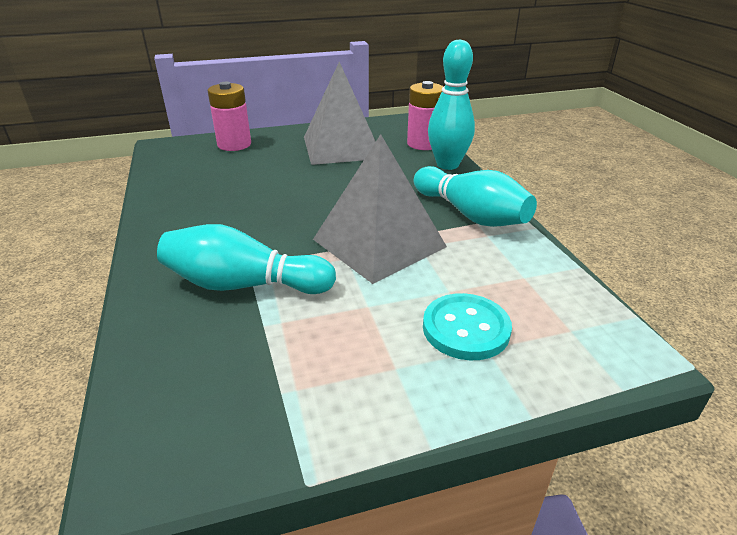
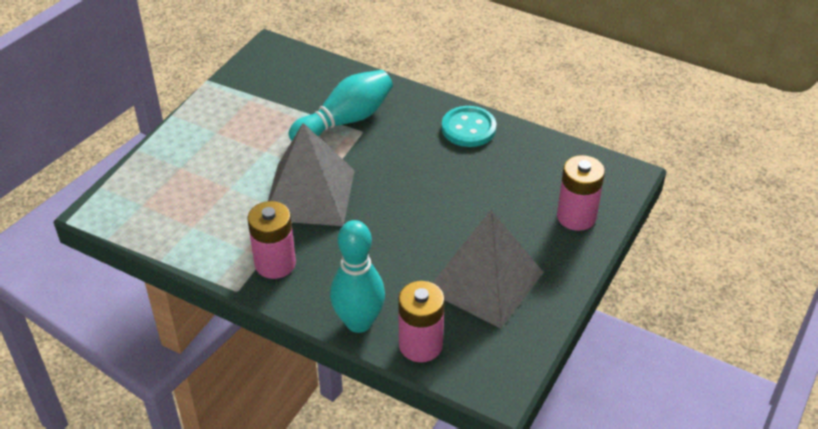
camera: 135 degrees right, 10 degrees up
turquoise bowling pin [414,166,537,227] -> pink battery [248,201,296,279]
turquoise button [423,293,512,360] -> turquoise button moved to [442,106,496,147]

